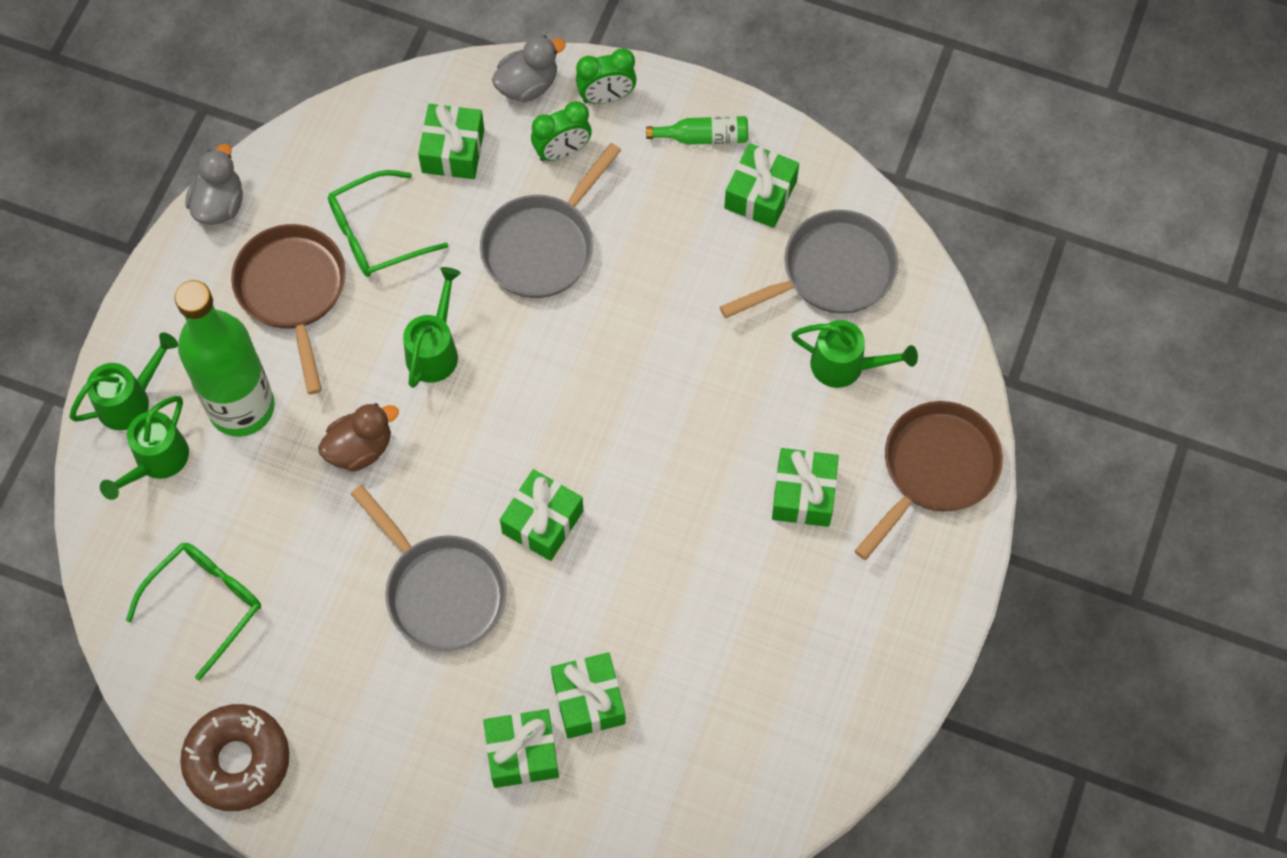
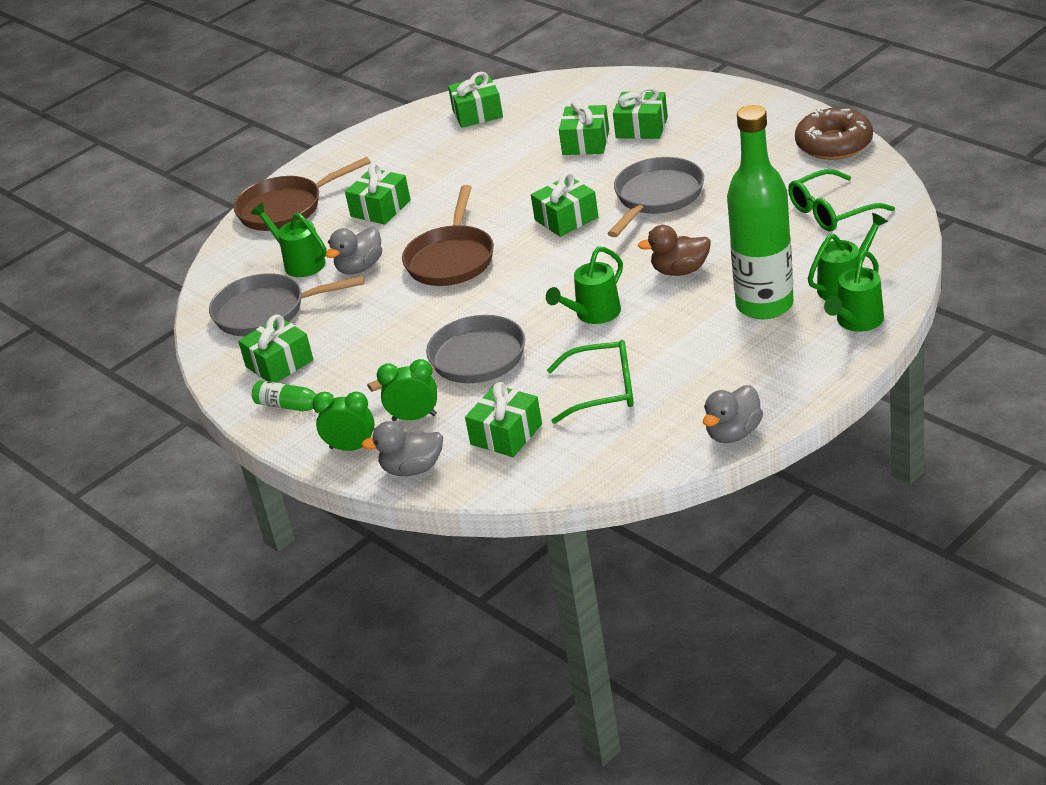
camera: 150 degrees left, 30 degrees down
green watering can [69,332,178,430] -> green watering can turned 45 degrees counterclockwise [824,251,884,332]
brown pan [231,224,346,394] -> brown pan moved to [402,185,494,286]
grey pan [351,485,507,651] -> grey pan turned 45 degrees clockwise [607,157,704,237]
none -> grey duck [326,227,382,274]
none -> green gift [448,72,503,128]

